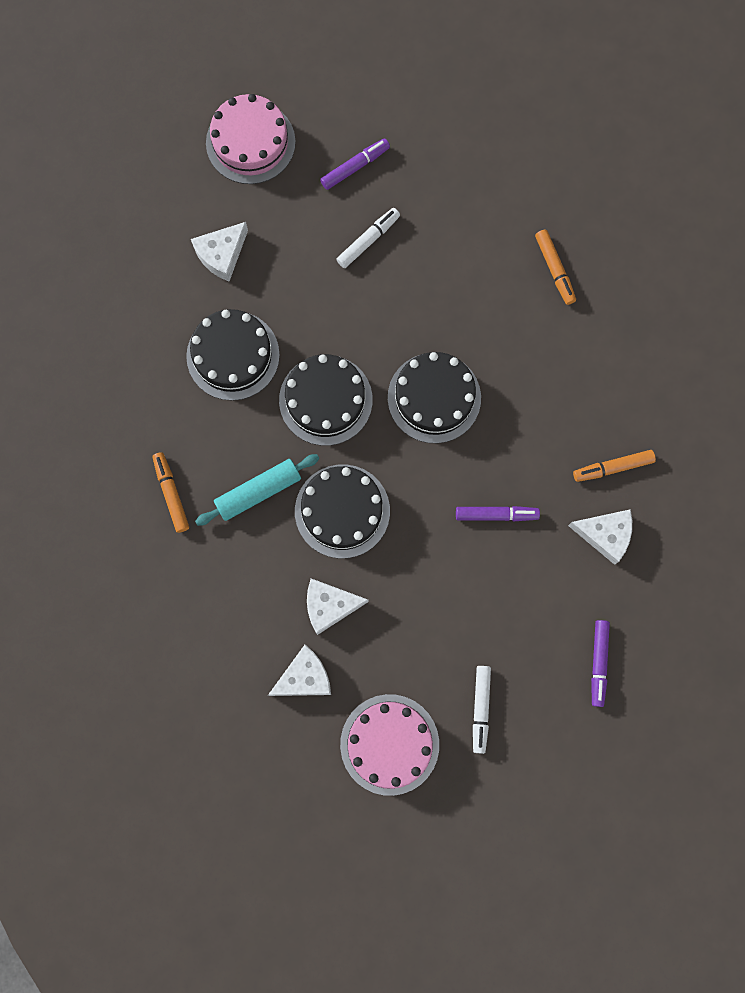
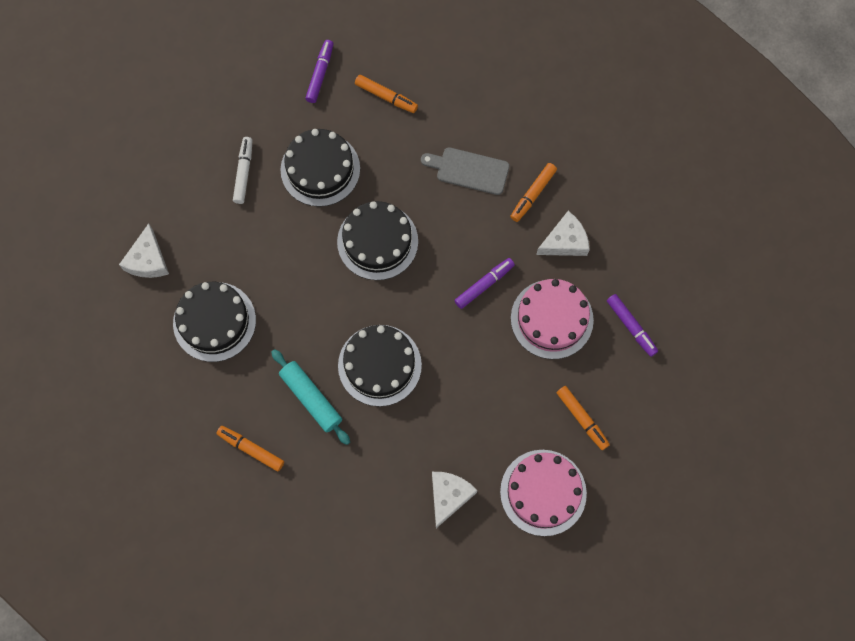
camera: 40 degrees left, 5 degrees down
turquoise rolling pin [195,454,319,526] -> turquoise rolling pin turned 60 degrees counterclockwise [271,349,350,445]
pink cake [206,94,296,184] -> pink cake moved to [511,279,594,359]
black cake [279,354,373,446] -> black cake moved to [280,129,360,207]
white cheese [307,578,368,635] -> none
purple marker [320,138,390,190] -> purple marker moved to [305,40,333,103]
white marker [473,666,491,754] -> orange marker [557,386,610,450]
none -> grey cutting board [421,147,509,195]

